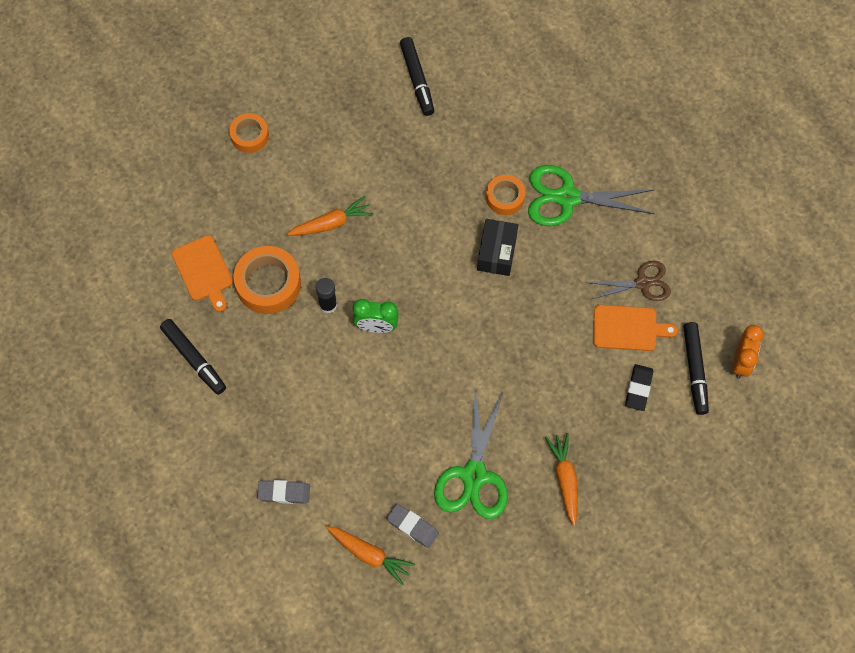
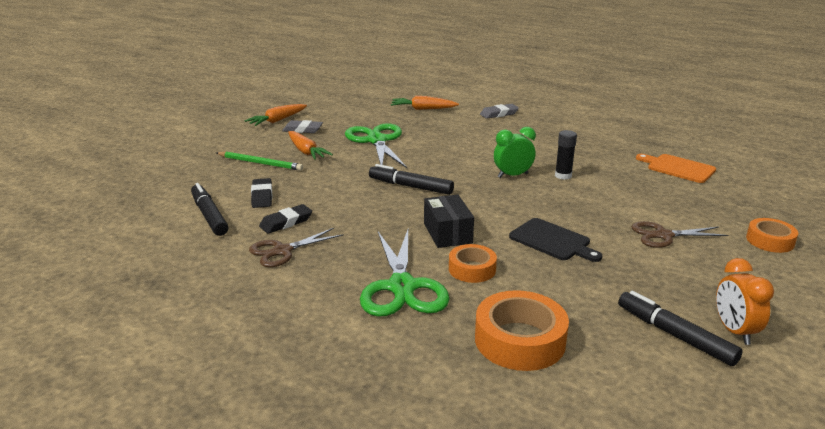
camera: 155 degrees right, 40 degrees down
black marker [160,319,226,395] -> black marker moved to [369,164,454,195]
orange tape [234,246,301,314] -> orange tape moved to [475,290,569,371]
orange carrot [286,196,373,236] -> orange carrot moved to [245,104,307,126]
grey eraser [386,504,439,548] -> grey eraser moved to [282,120,323,133]
green scissors [528,165,655,226] -> green scissors turned 105 degrees clockwise [360,230,449,317]
orange cutting board [593,305,678,351] -> black eraser [259,204,312,234]
orange clock [732,325,764,379] -> orange clock moved to [716,258,774,345]
none -> green pencil [216,151,303,171]
none -> black cutting board [509,218,602,262]
none -> brown scissors [632,221,728,248]

